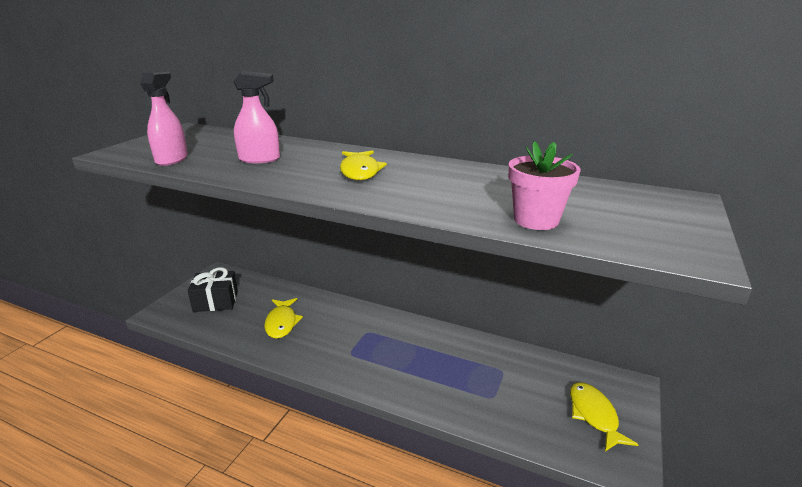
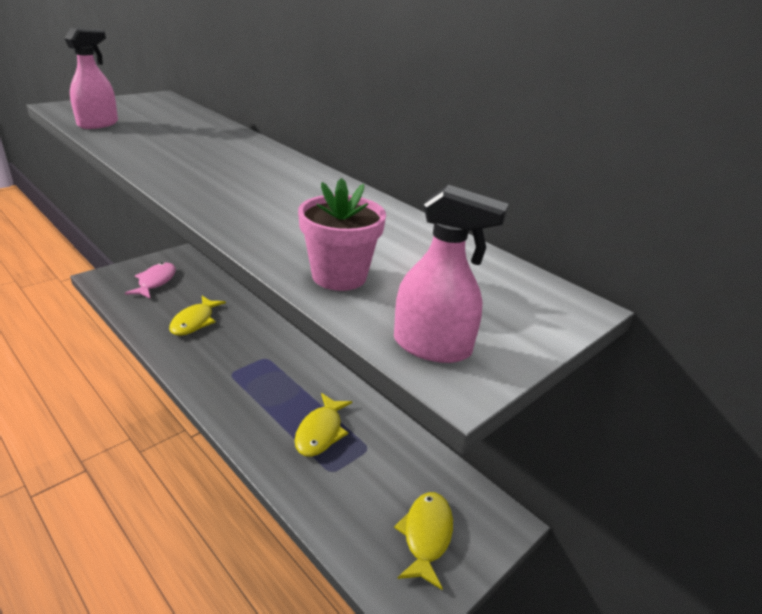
camera: 20 degrees right, 5 degrees up
black gift [188,267,238,312] -> pink fish [125,263,176,299]
pink spray bottle [233,71,280,163] -> pink spray bottle moved to [394,185,508,363]
yellow fish [340,150,387,180] -> yellow fish moved to [295,393,352,457]

